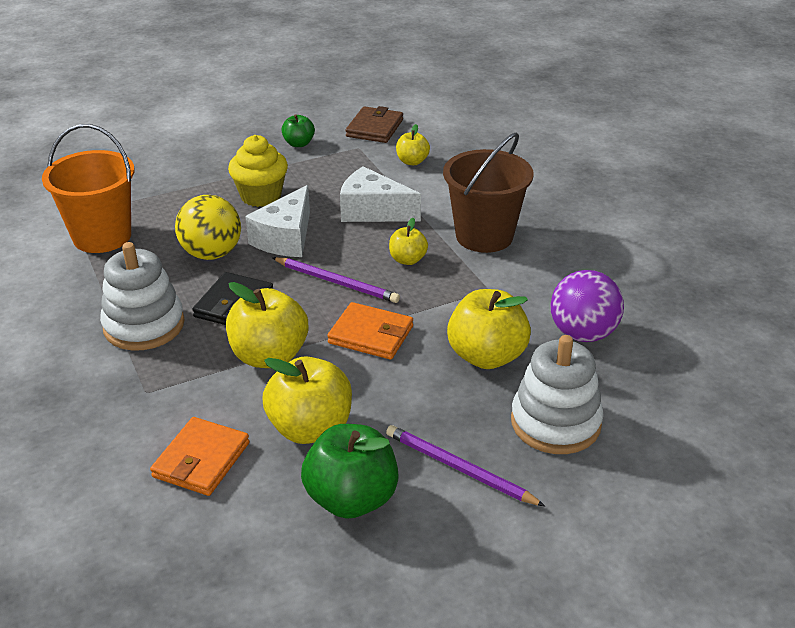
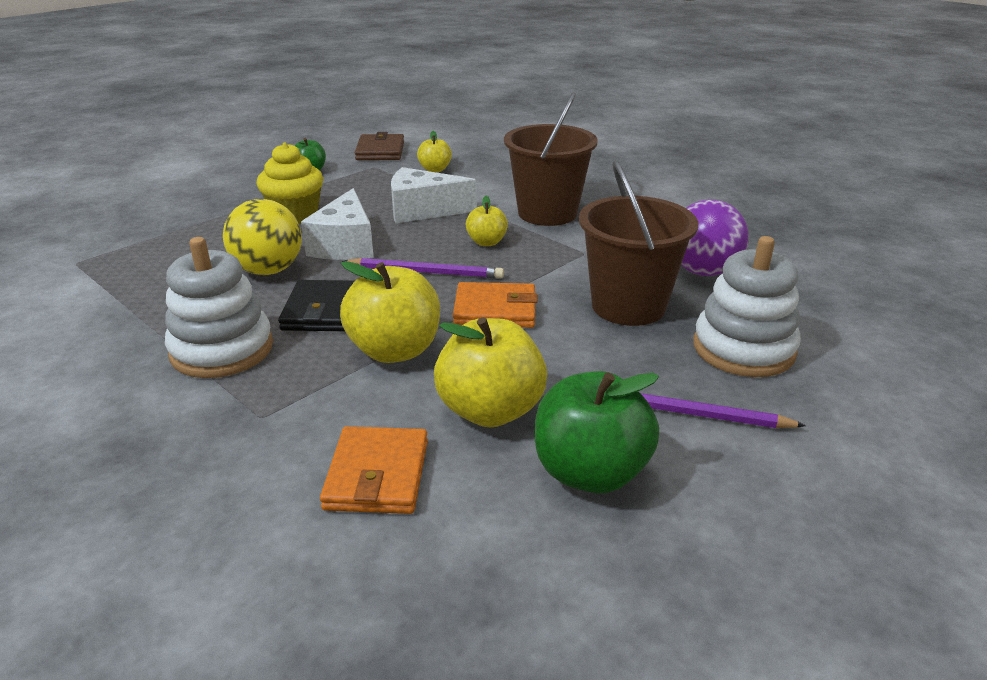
camera: 20 degrees left, 5 degrees down
orange bucket [42,124,134,253] -> none
yellow apple [447,289,531,369] -> brown bucket [579,160,698,326]

